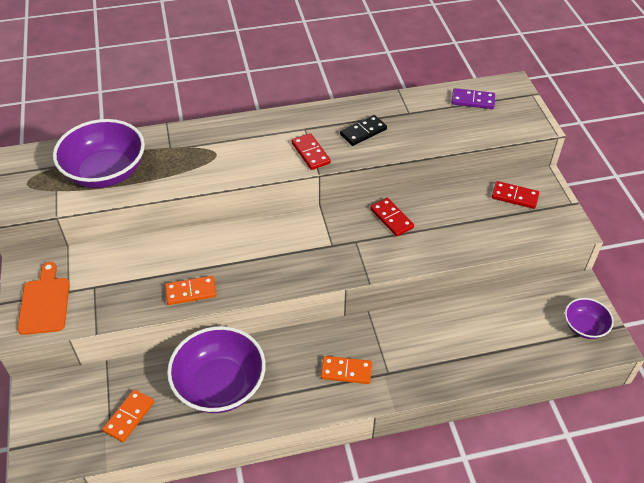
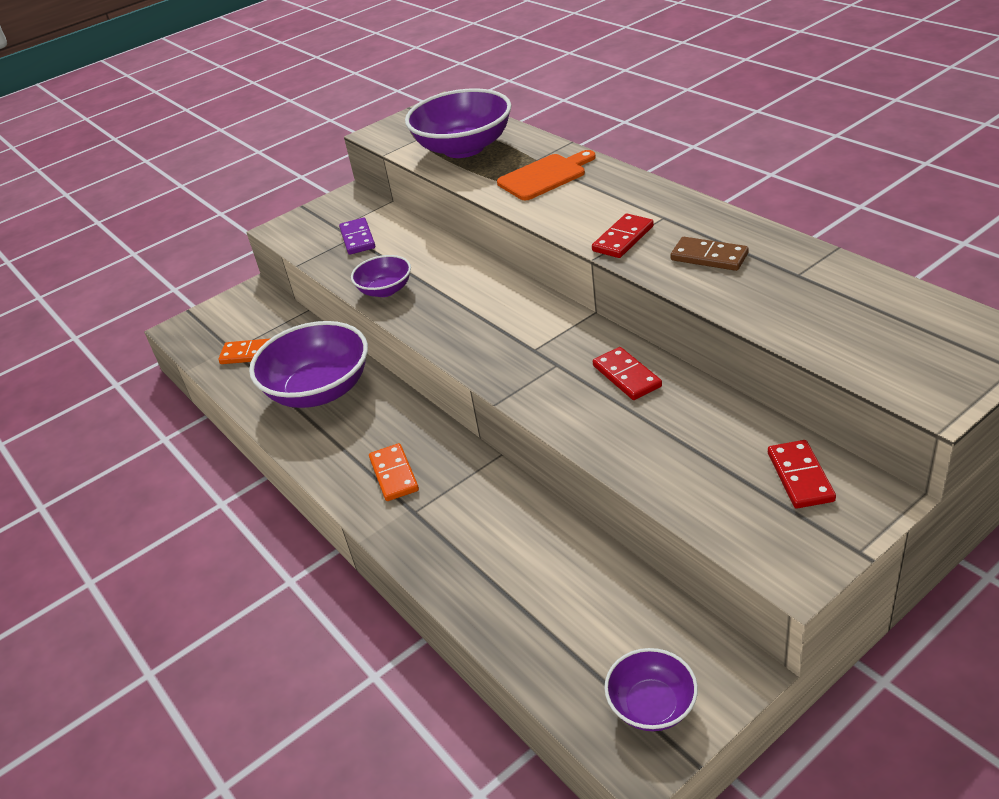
camera: 70 degrees right, 10 degrees down
orange cutting board [17,262,70,335] -> orange cutting board moved to [497,150,596,200]
orange domino [165,276,217,305] -> purple bowl [351,255,411,297]
black domino [340,115,387,146] -> brown domino [671,237,749,271]
red domino [370,198,414,237] -> red domino turned 60 degrees counterclockwise [593,347,662,400]
purple domino [451,88,495,109] -> purple domino moved to [339,218,375,255]

